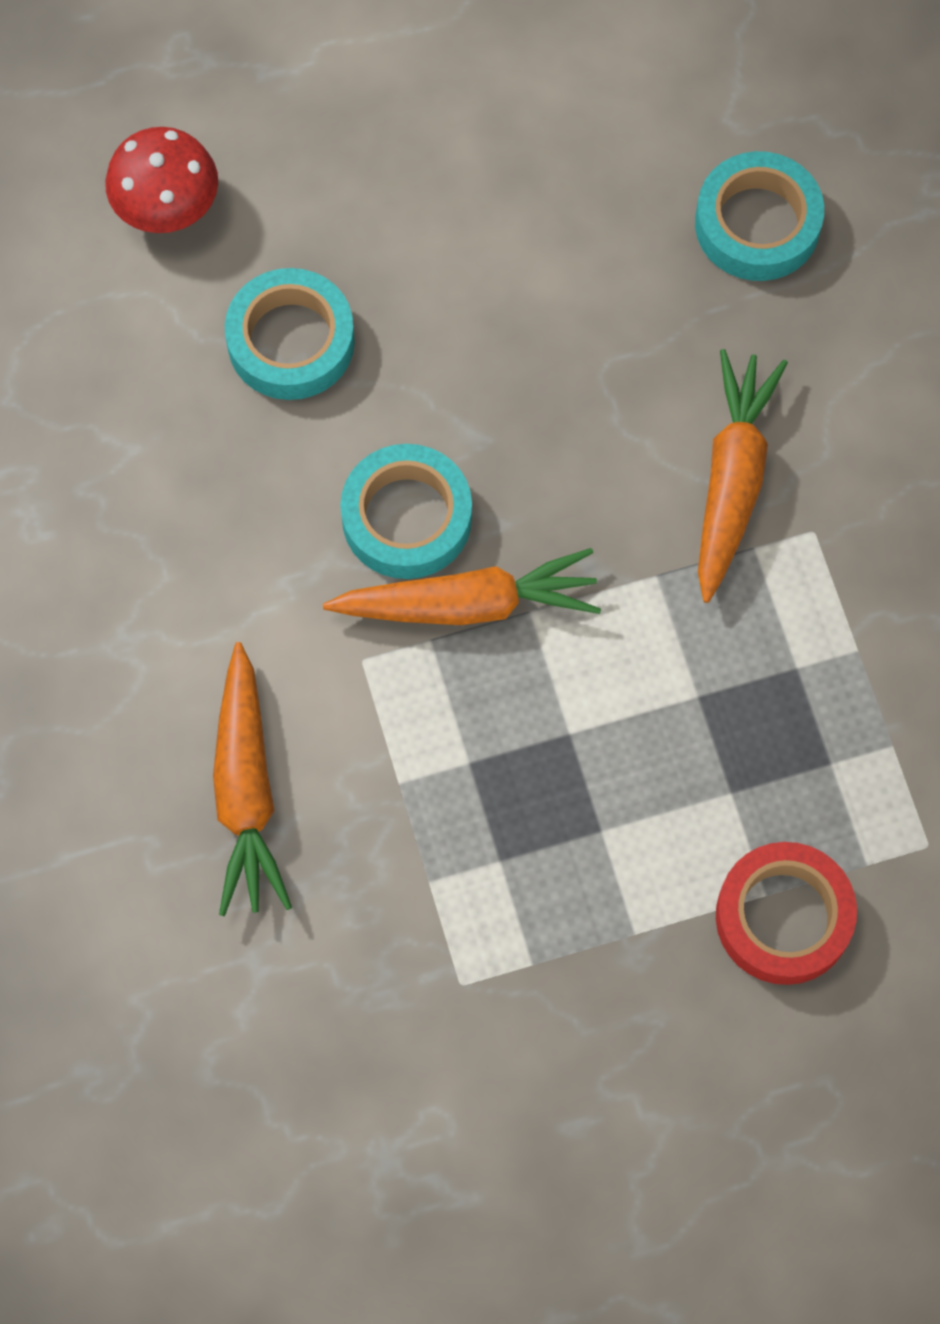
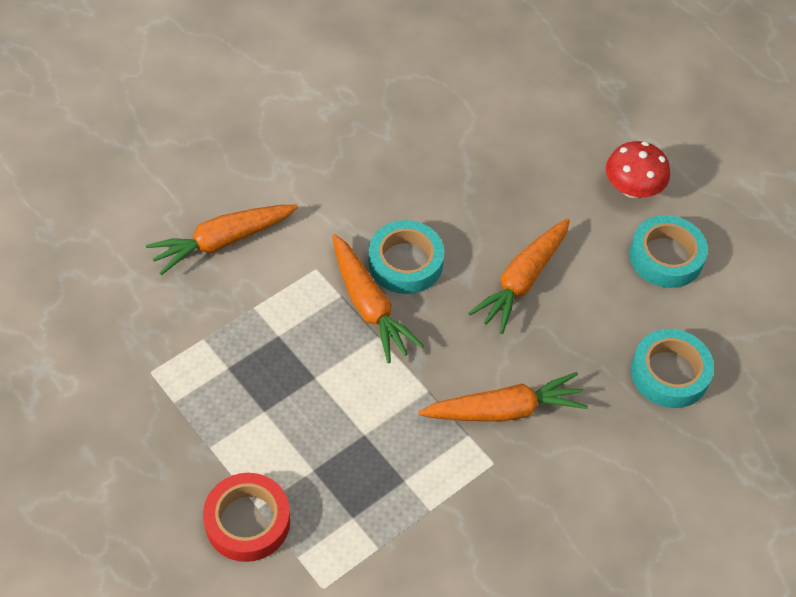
camera: 65 degrees right, 15 degrees down
red mushroom [105,127,218,233] -> red mushroom moved to [606,141,670,198]
turquoise tape [225,268,355,400] -> turquoise tape moved to [629,215,708,288]
none -> orange carrot [468,218,570,334]

